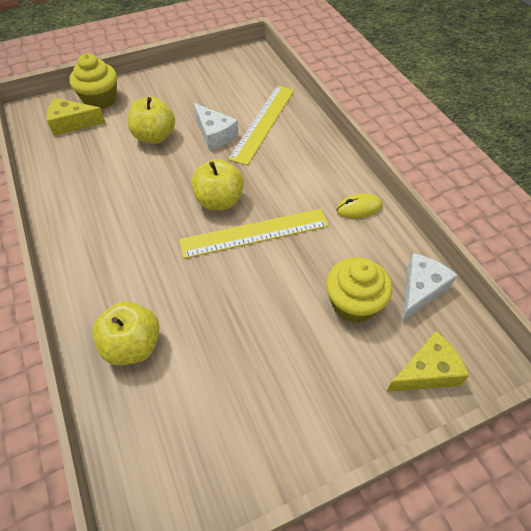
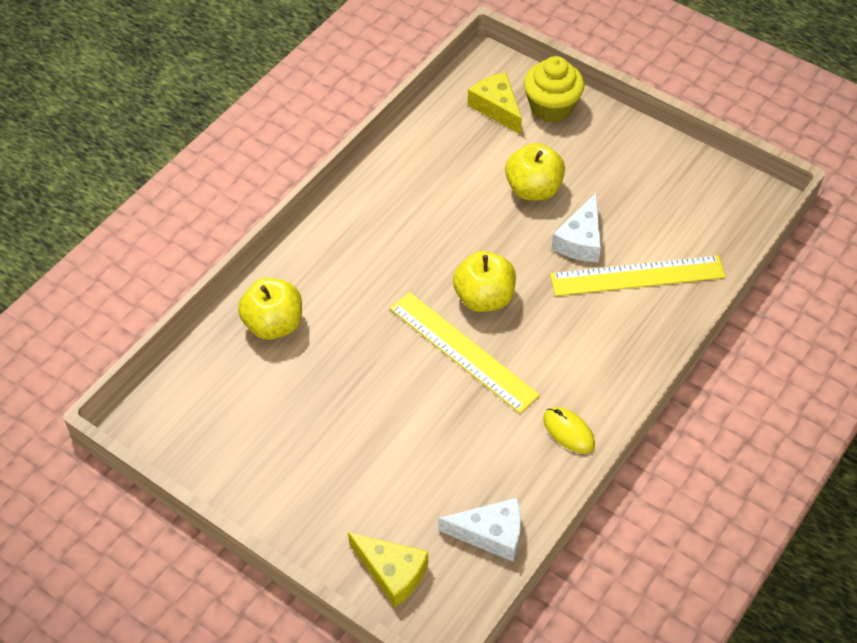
camera: 60 degrees right, 0 degrees up
yellow cupcake [326,257,392,323] -> none

